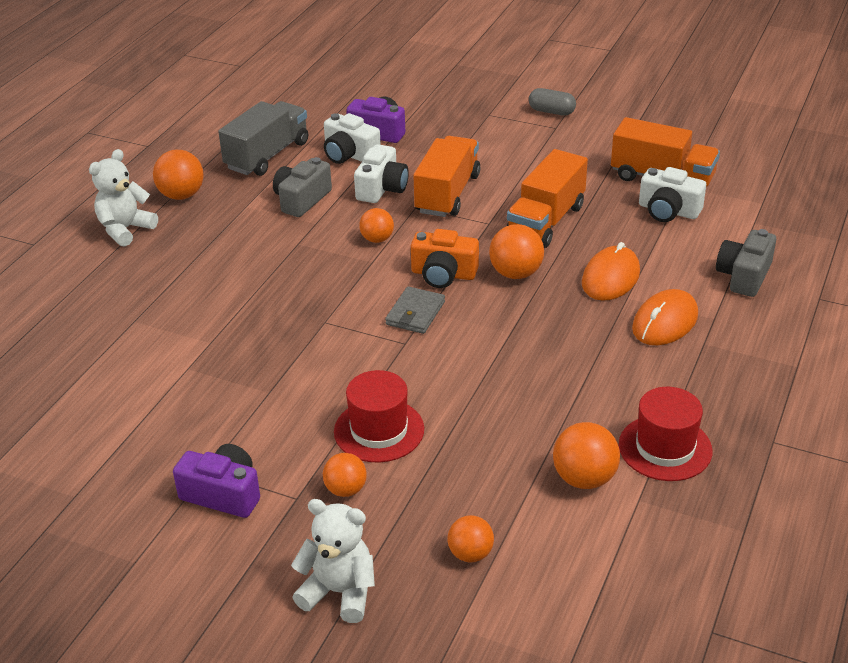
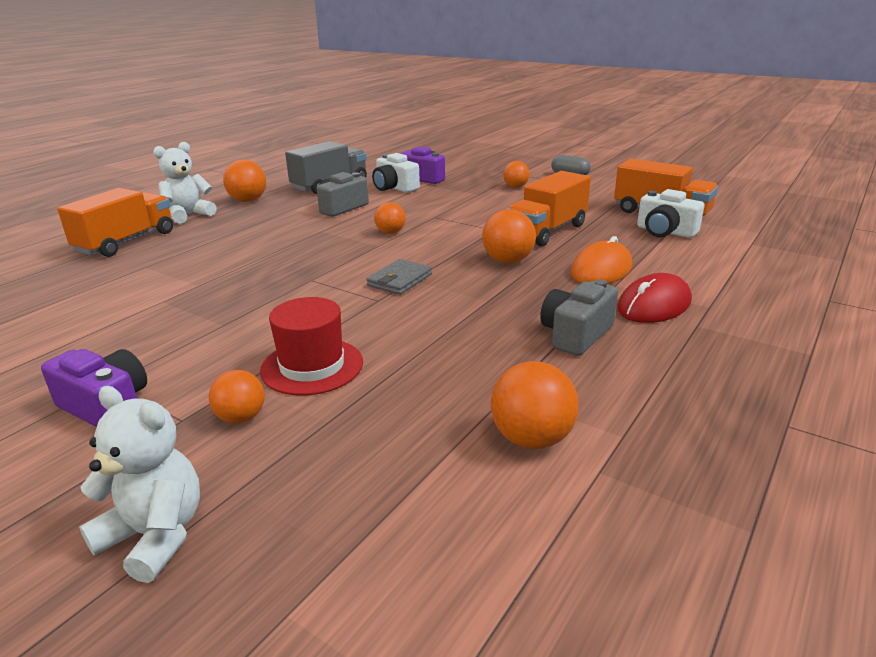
camera: 10 degrees right, 10 degrees down
white camera [354,144,409,203] -> none
orange camera [411,229,479,288] -> none
orange truck [413,136,480,217] -> orange truck moved to [57,188,173,257]
orange ball [448,515,494,563] -> orange ball moved to [503,161,530,188]
red hat [619,387,713,481] -> none
orange mouse [632,289,698,345] -> red mouse [617,273,692,323]
grey camera [716,229,776,297] -> grey camera moved to [540,279,618,356]

